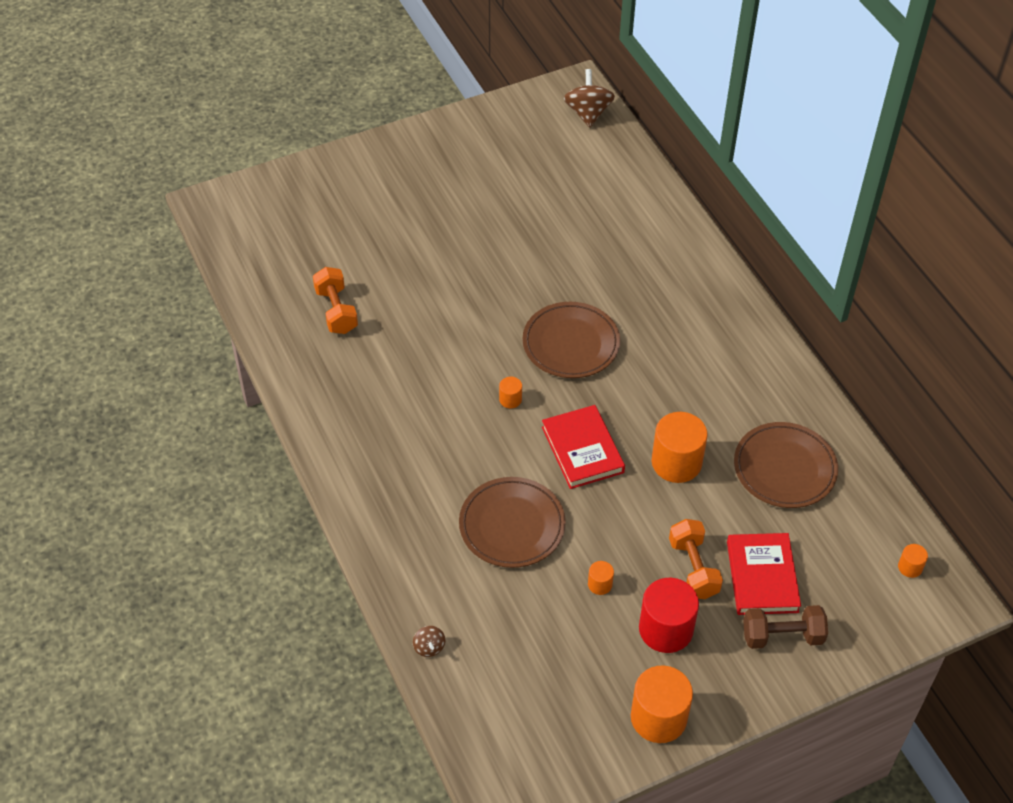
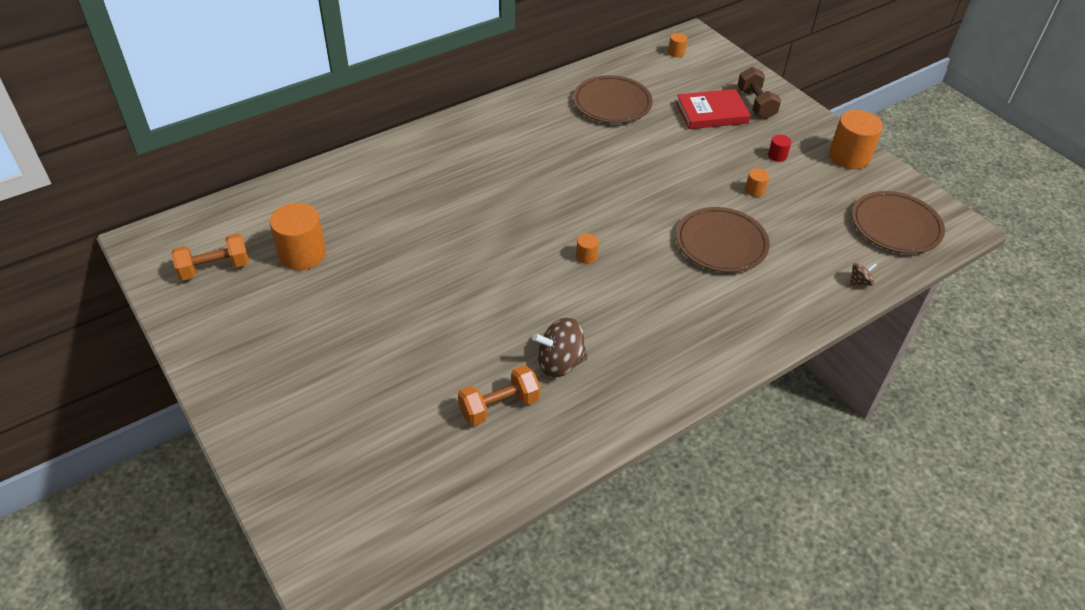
camera: 100 degrees left, 5 degrees down
brown plate [522,302,620,378] -> brown plate moved to [852,191,945,254]
red book [542,405,625,489] -> none
brown spinning top [564,69,615,128] -> brown spinning top moved to [532,317,588,378]
red cylinder [639,578,699,653] -> red cylinder [768,135,791,162], size x0.46
orange cylinder [652,412,708,483] -> orange cylinder moved to [270,203,326,270]
orange dumbbell [669,519,723,599] -> orange dumbbell moved to [171,234,249,280]

